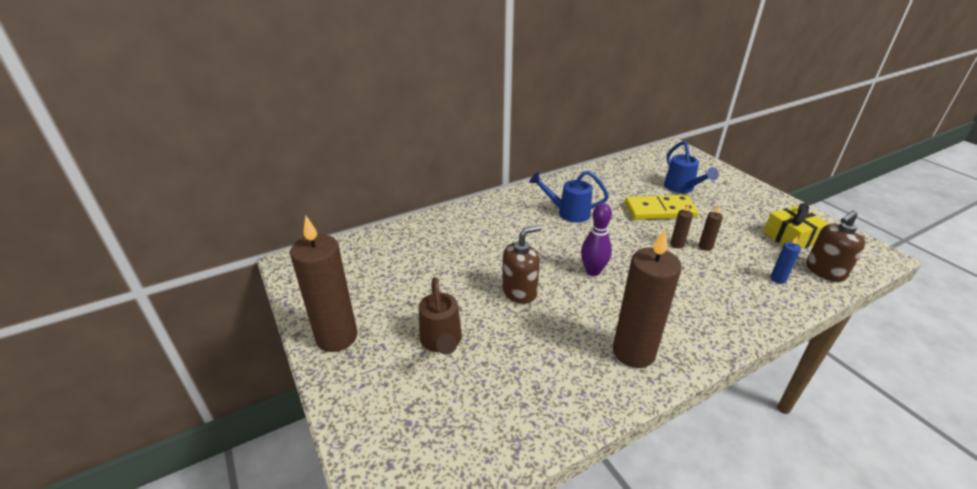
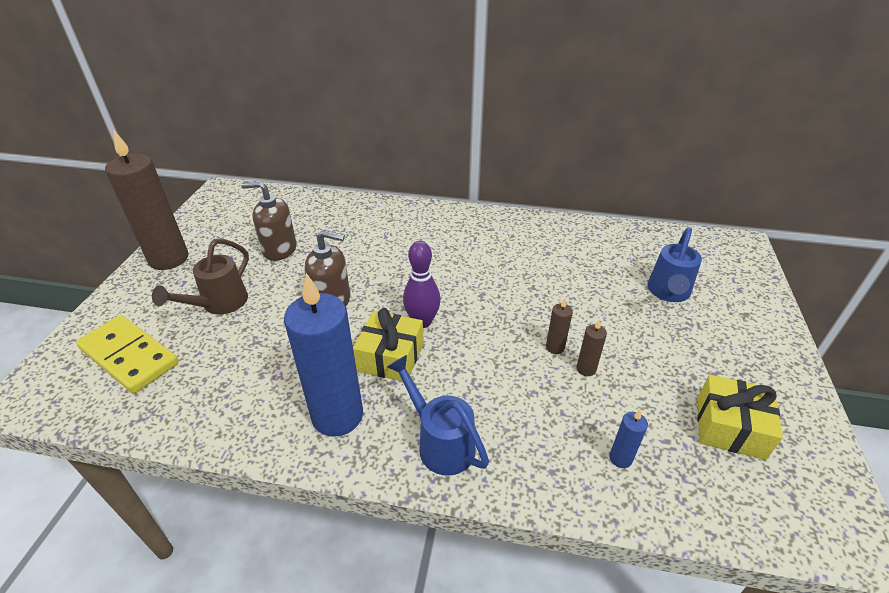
camera: 40 degrees right, 5 degrees up
blue watering can [529,171,609,223] -> blue watering can moved to [387,355,489,476]
brown candle [613,229,682,368] -> blue candle [284,273,363,437]
yellow domino [625,195,698,220] -> yellow domino moved to [76,315,179,393]
brown soap dispenser [806,210,865,282] -> brown soap dispenser moved to [242,181,297,261]
none -> yellow gift [353,308,424,382]

